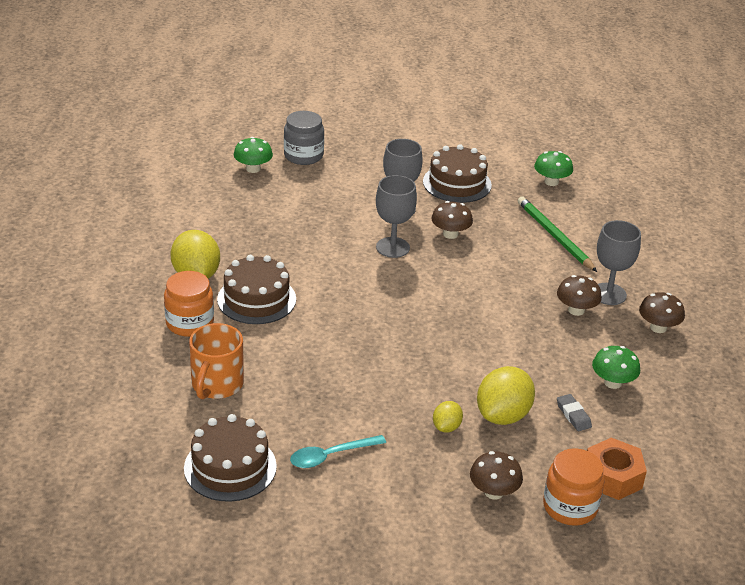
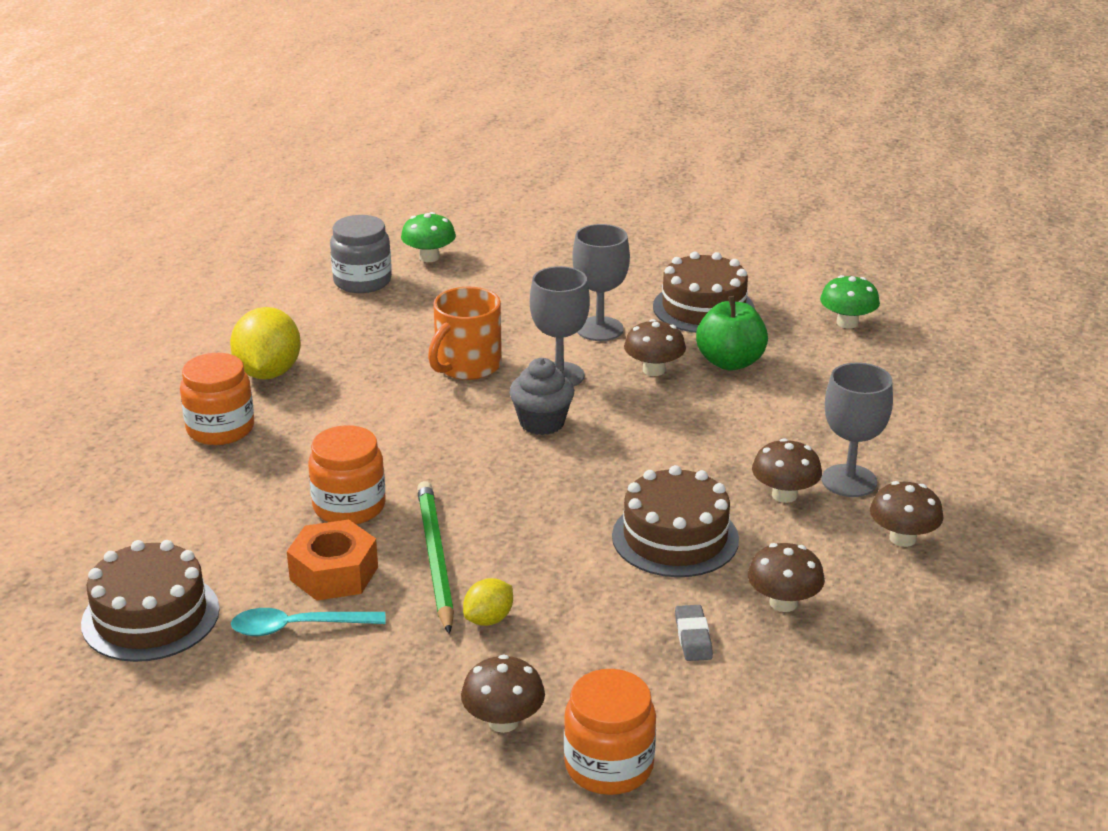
camera: 20 degrees right, 5 degrees down
orange mug [189,323,244,399] -> orange mug moved to [428,287,502,380]
brown cake [217,255,296,324] -> brown cake moved to [612,465,739,577]
grey jar [284,111,324,165] -> grey jar moved to [330,215,392,293]
yellow lemon [477,366,535,425] -> none
green pencil [518,197,597,272] -> green pencil moved to [417,481,454,634]
orange nut [587,438,647,500] -> orange nut moved to [287,519,378,601]
green mushroom [592,346,640,389] -> brown mushroom [748,543,825,612]
none -> orange jar [308,425,385,524]
none -> grey cupcake [509,358,574,435]
none -> green apple [696,296,768,370]

